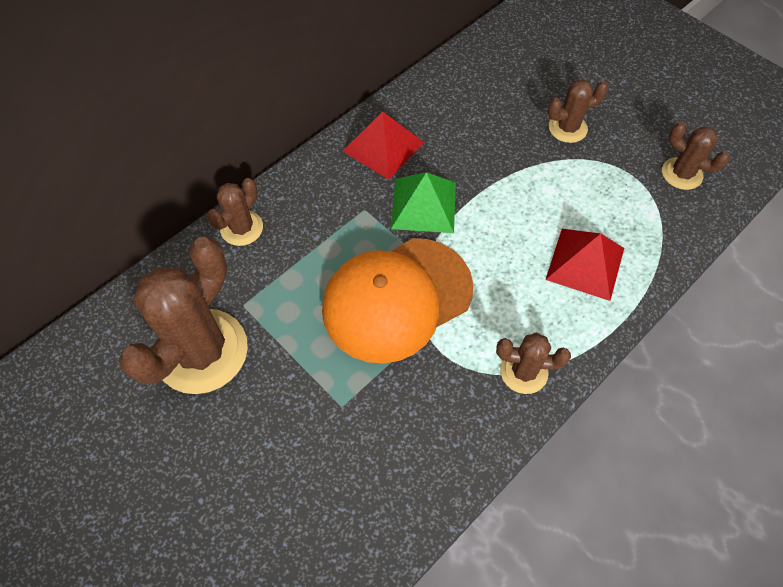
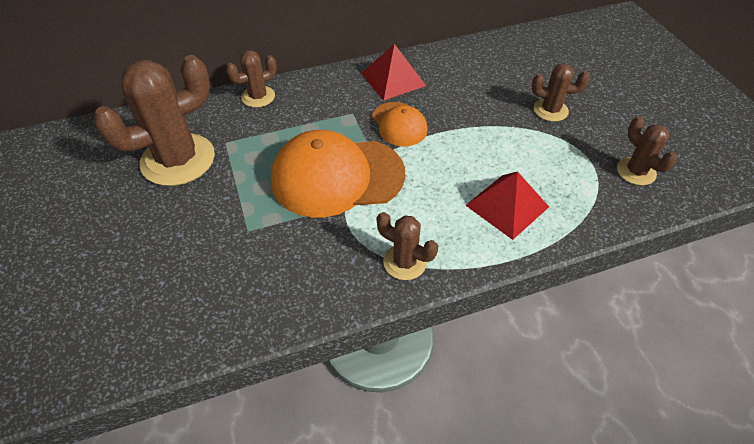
camera: 25 degrees right, 10 degrees down
green pyramid [391,172,456,233] -> orange cap [372,102,428,146]

